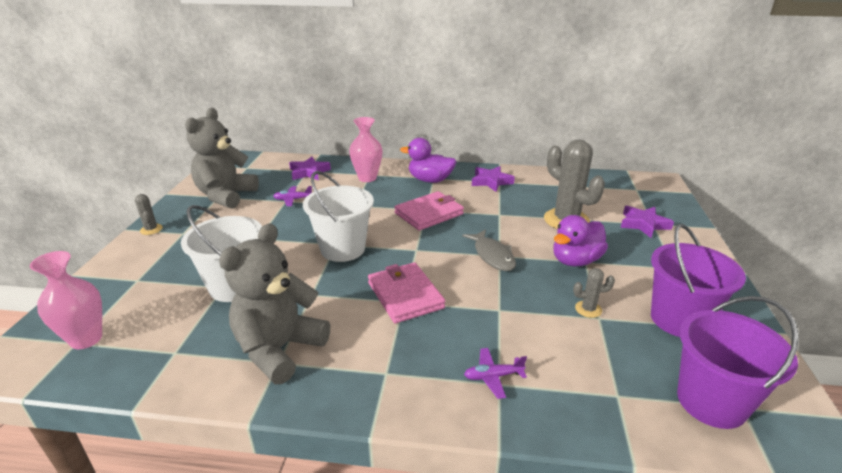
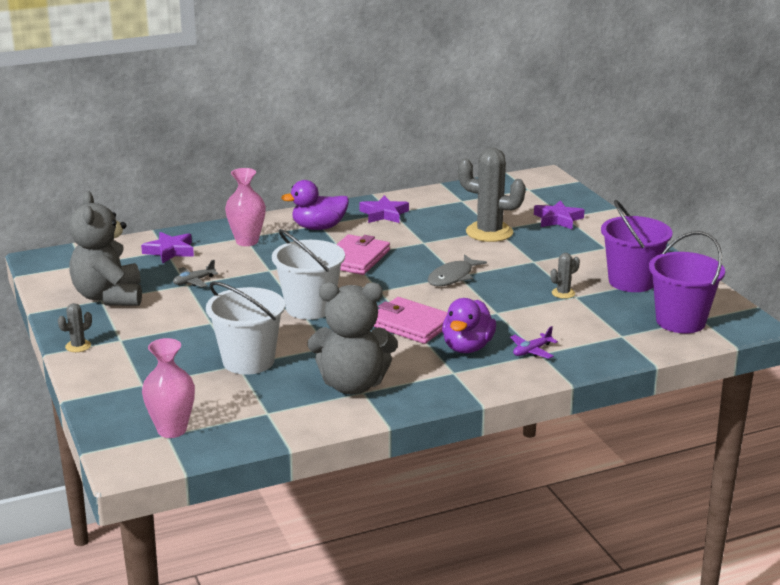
camera: 30 degrees left, 5 degrees down
grey cactus [135,194,163,235] -> grey cactus turned 75 degrees counterclockwise [58,303,92,352]
grey teddy bear [219,223,330,384] -> grey teddy bear turned 90 degrees counterclockwise [308,282,398,394]
purple plane [273,186,312,206] -> grey plane [173,260,218,287]
grey fish [462,229,516,271] -> grey fish turned 90 degrees clockwise [428,254,487,286]
purple duck [553,215,608,266] -> purple duck moved to [442,298,496,353]

